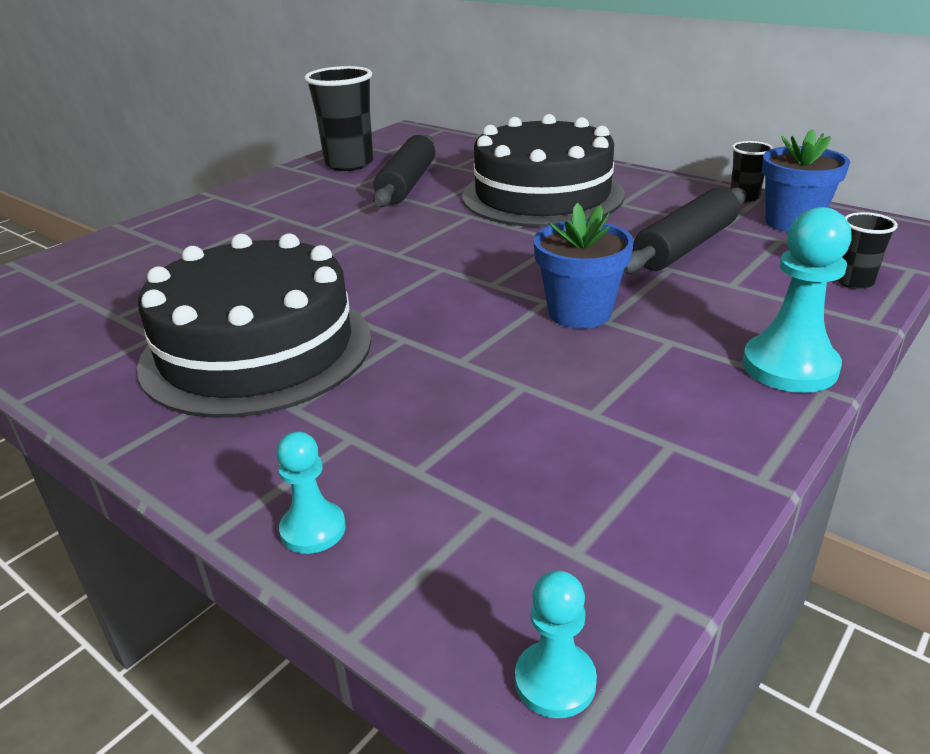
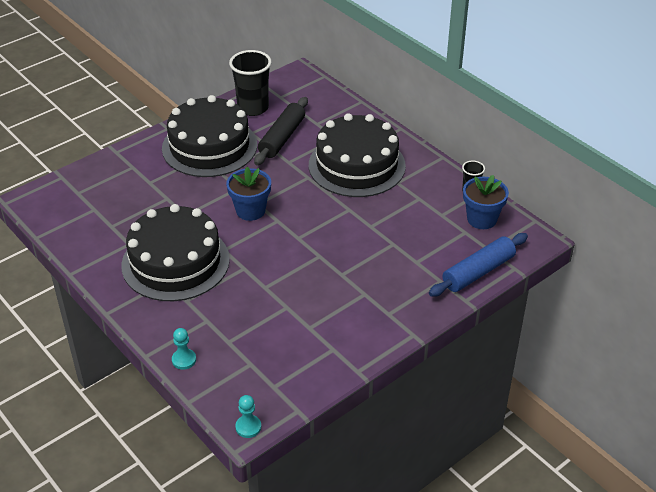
camera: 10 degrees right, 10 degrees up
blue flower pot [533,203,634,329] -> blue flower pot moved to [226,167,271,221]
black rolling pin [623,187,746,274] -> none
turquoise pawn [742,207,852,393] -> none
black cup [837,212,898,289] -> blue rolling pin [429,233,528,297]
none -> black cake [162,95,257,177]

